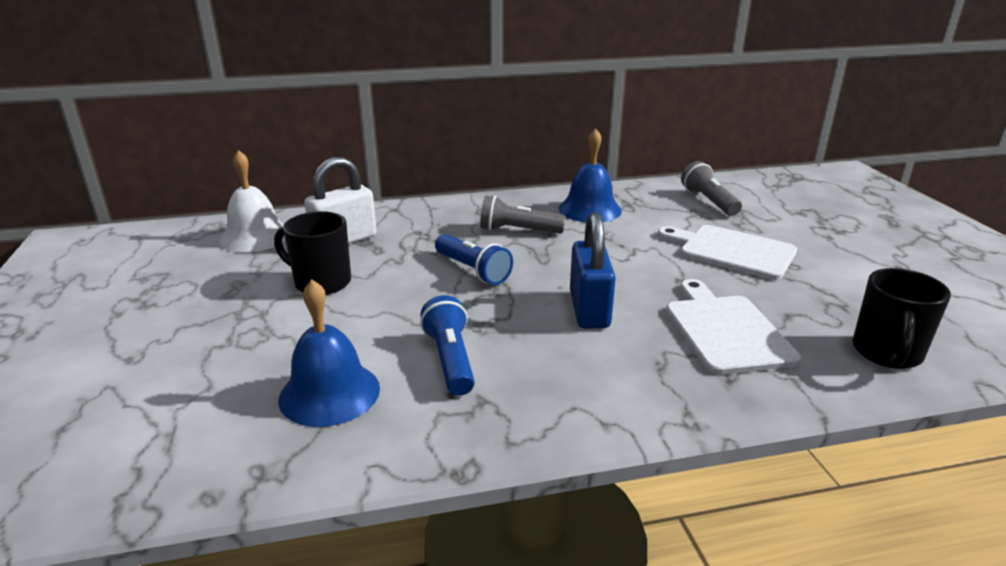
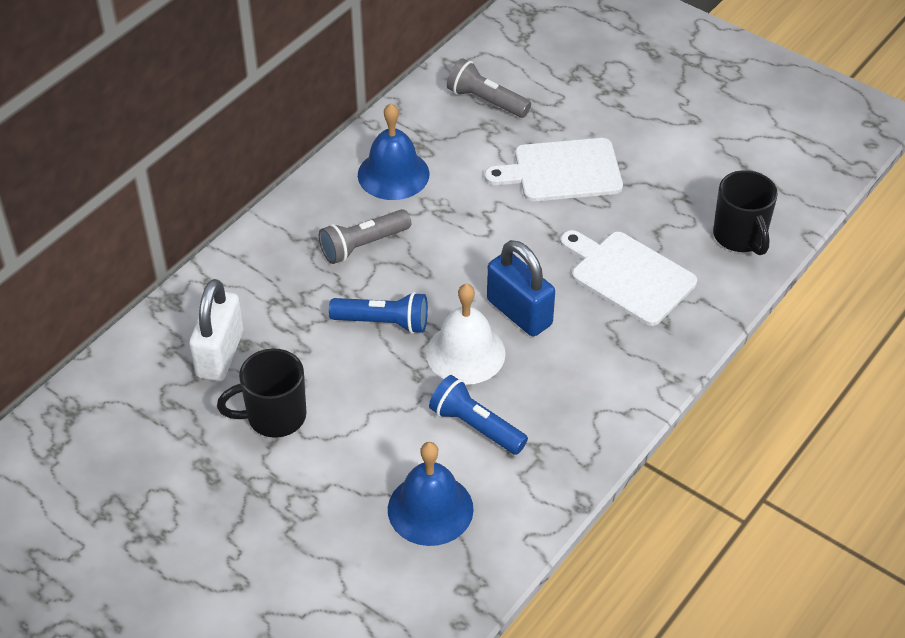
camera: 40 degrees left, 20 degrees up
white bell [219,150,285,252] -> white bell moved to [426,284,506,385]

